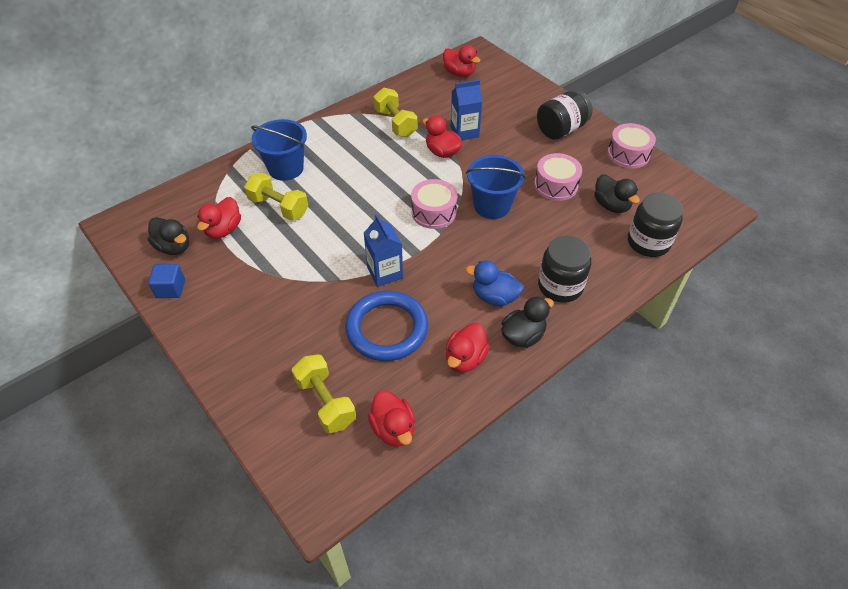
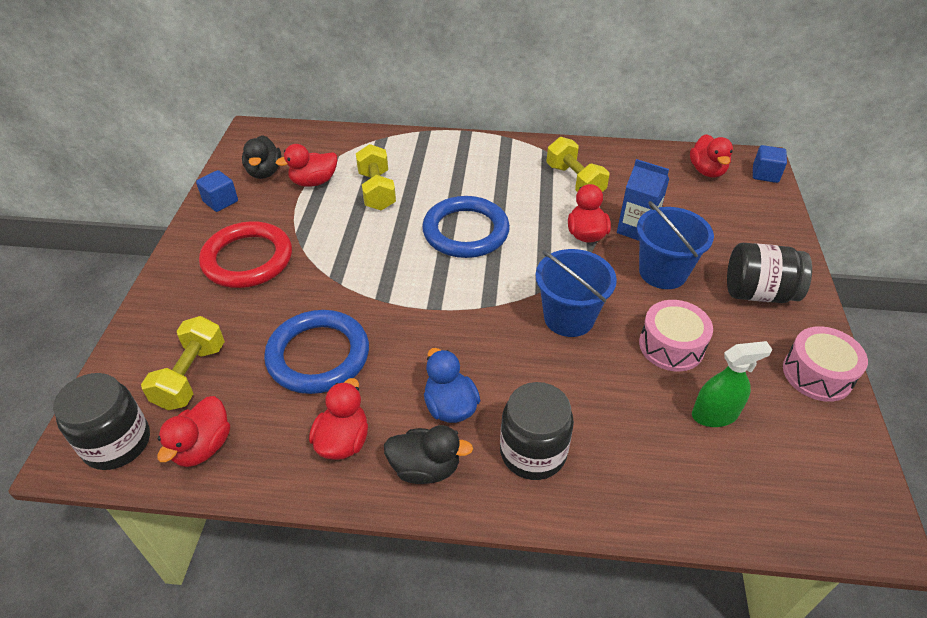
camera: 45 degrees right, 5 degrees down
blue bucket [251,119,307,181] -> blue bucket moved to [637,201,714,289]
blue carton [364,214,403,287] -> none
yellow dumbbell [373,88,417,137] -> yellow dumbbell turned 45 degrees counterclockwise [546,137,609,192]
pink drum [411,179,457,229] -> none
red duck [446,323,490,373] -> red duck turned 120 degrees clockwise [309,378,368,460]
black duck [594,175,640,213] -> green spray bottle [692,341,772,427]
black jar [628,193,683,257] -> black jar moved to [53,373,150,470]
none -> red ring [199,221,292,288]
none -> blue ring [422,196,510,258]
none -> blue cube [753,145,787,183]

